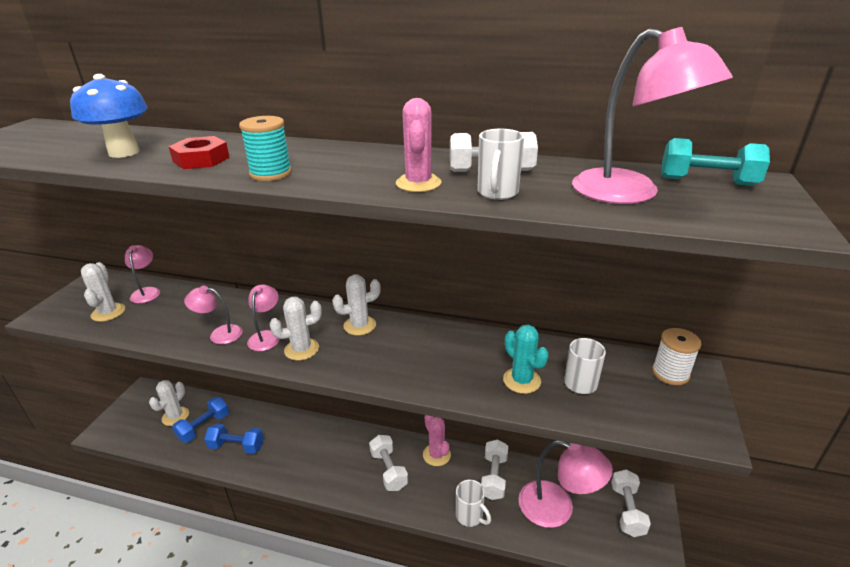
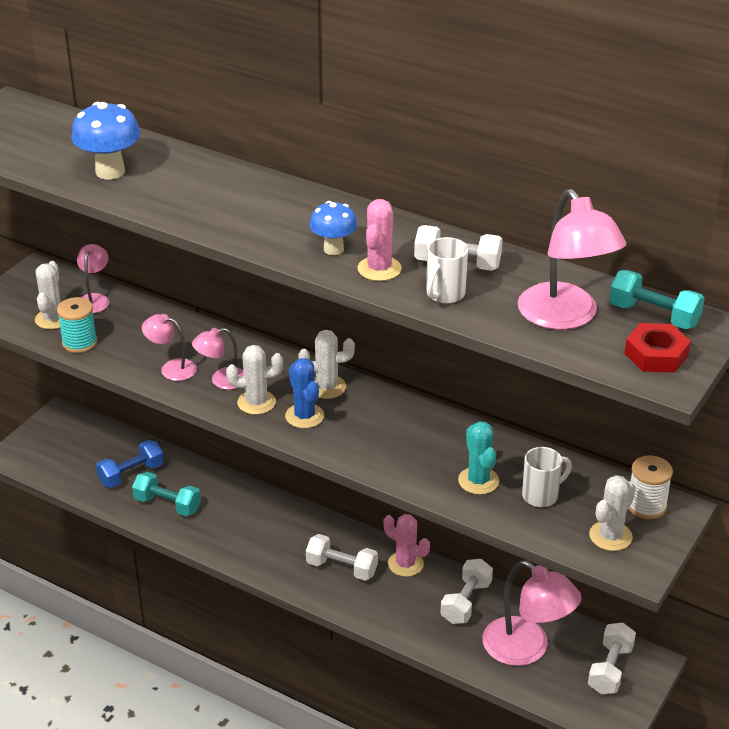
camera: 15 degrees right, 5 degrees up
white cactus [149,380,189,426] -> white cactus moved to [589,475,636,551]
red nut [168,136,230,169] -> red nut moved to [624,323,691,373]
blue dumbbell [204,423,264,454] -> turquoise dumbbell [132,472,201,516]
turquoise spool [239,116,292,181] -> turquoise spool moved to [57,297,97,353]
pink lamp [247,284,280,351] -> pink lamp turned 135 degrees counterclockwise [192,328,244,390]
white dumbbell [369,435,408,491] -> white dumbbell turned 60 degrees counterclockwise [306,534,378,581]
pink cactus [423,415,451,466] -> pink cactus turned 45 degrees counterclockwise [383,514,430,577]
white mug [456,479,491,527] -> none
none -> blue cactus [285,358,324,428]
none -> blue mushroom [310,201,357,255]

